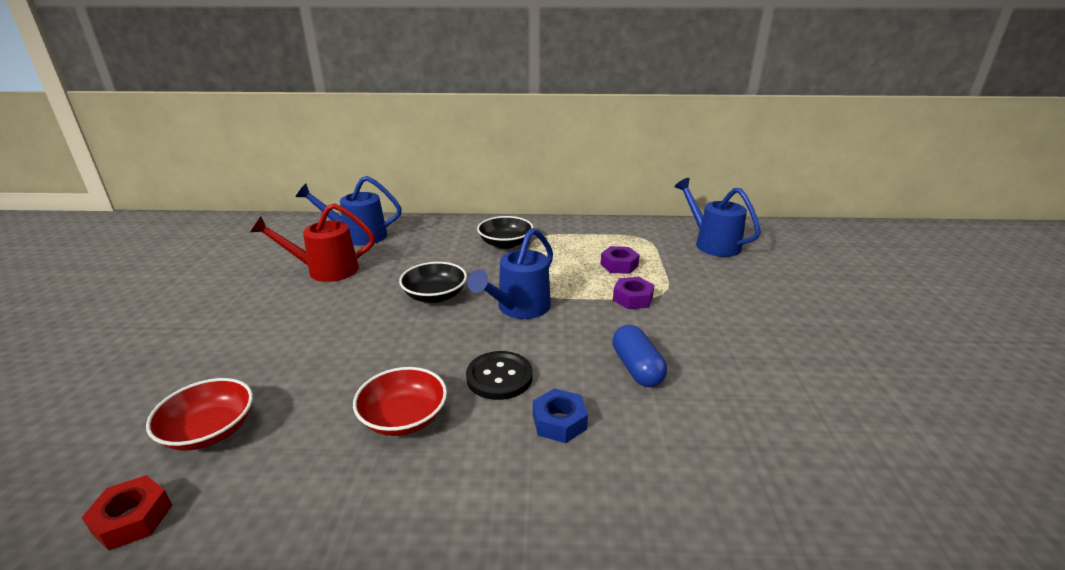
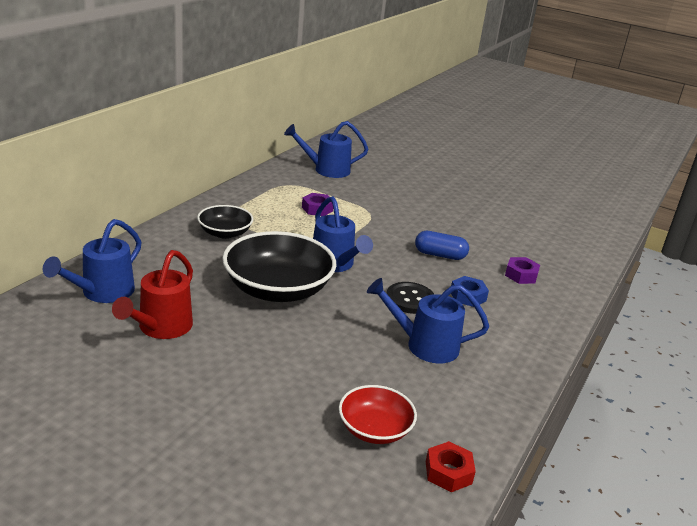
camera: 65 degrees left, 0 degrees up
red bowl [353,367,447,436] -> blue watering can [367,278,489,364]
black bowl [399,262,467,303] -> black bowl [222,231,336,302], size x1.81
purple nut [613,277,654,309] -> purple nut moved to [505,257,540,284]

